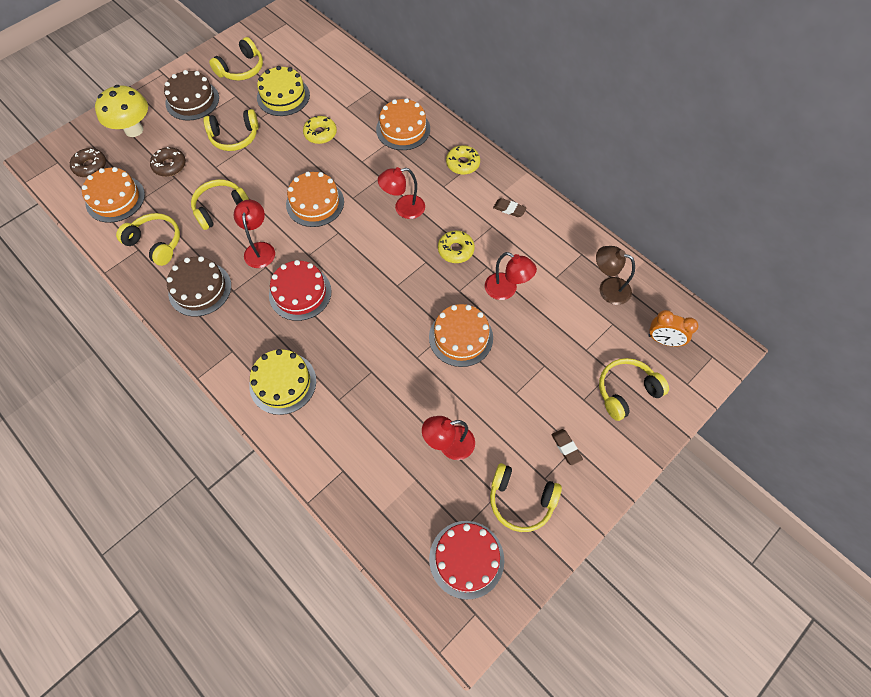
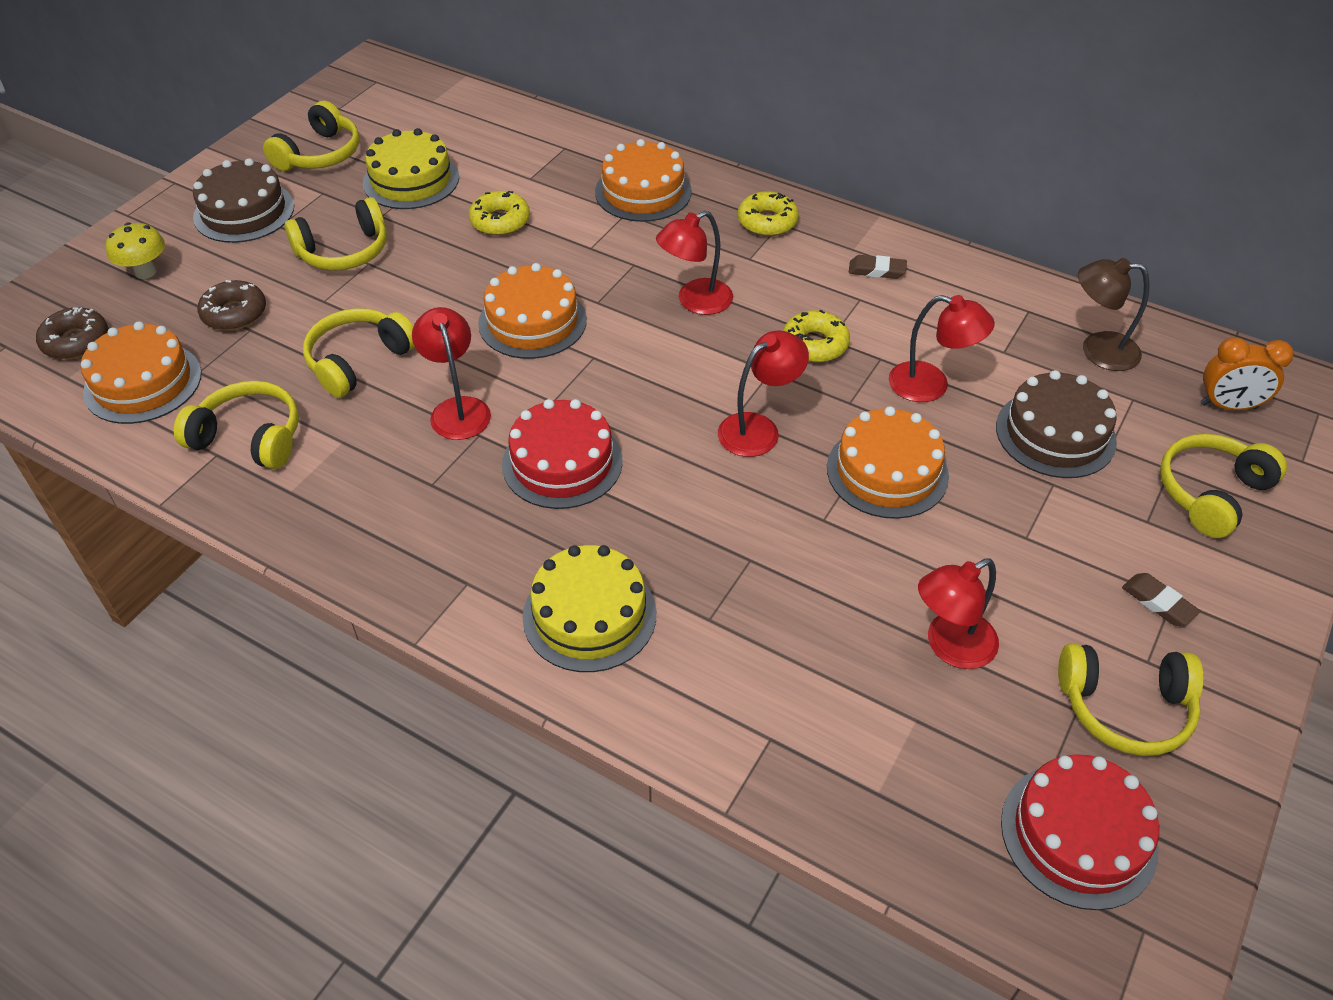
camera: 15 degrees left, 15 degrees down
yellow mushroom [95,85,148,137] -> yellow mushroom [106,222,165,279], size x0.60
brown cake [167,256,231,317] -> brown cake moved to [996,370,1117,478]
none -> red lamp [718,330,809,457]

